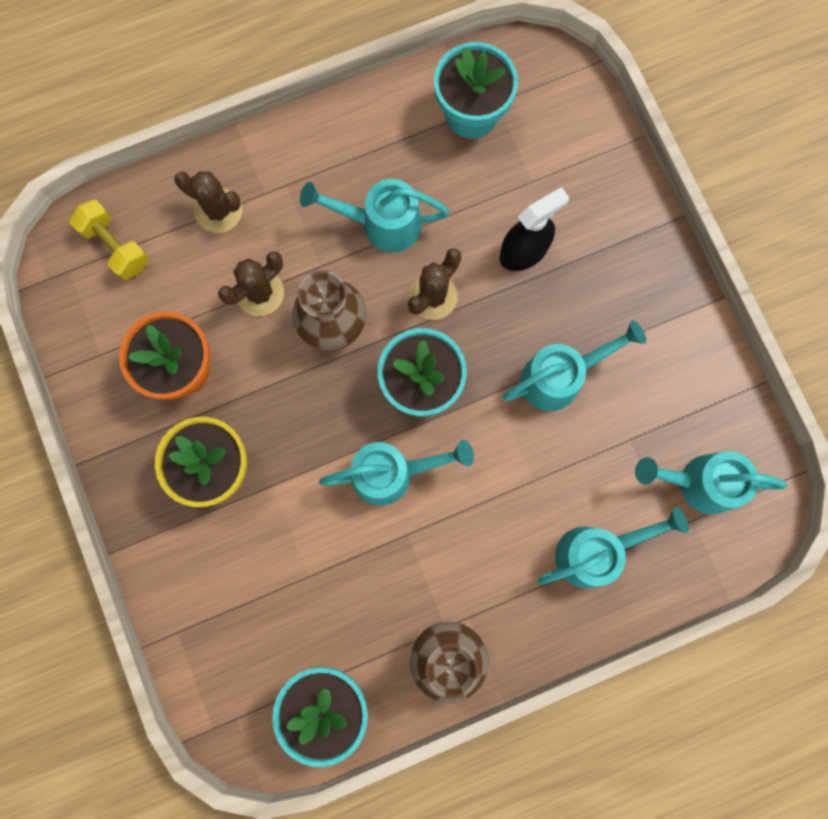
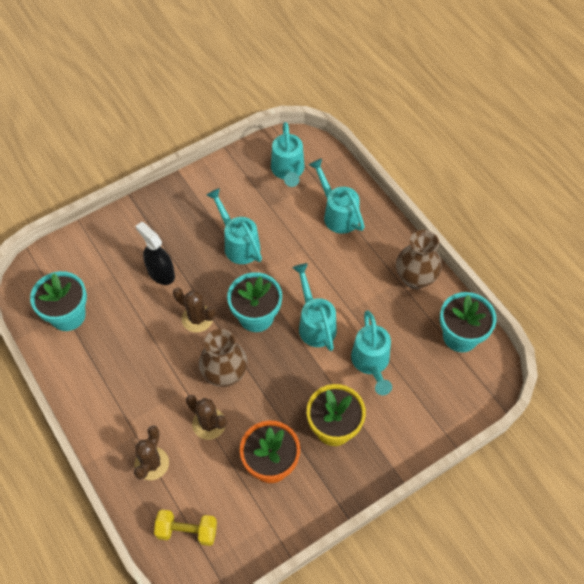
camera: 100 degrees left, 20 degrees down
yellow dumbbell [69,200,149,280] -> yellow dumbbell turned 60 degrees clockwise [154,509,217,546]
turquoise watering can [300,179,450,252] -> turquoise watering can moved to [351,311,392,395]

